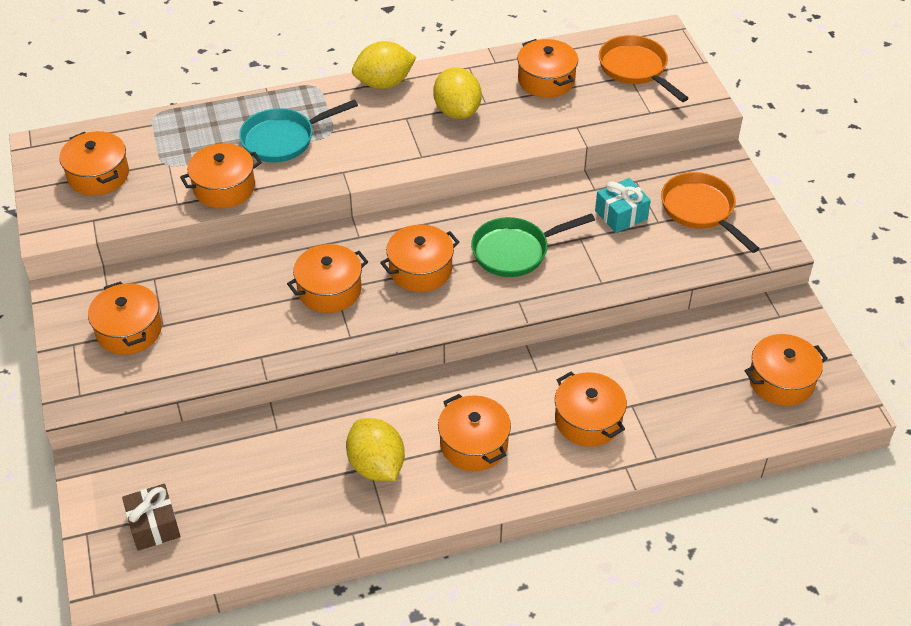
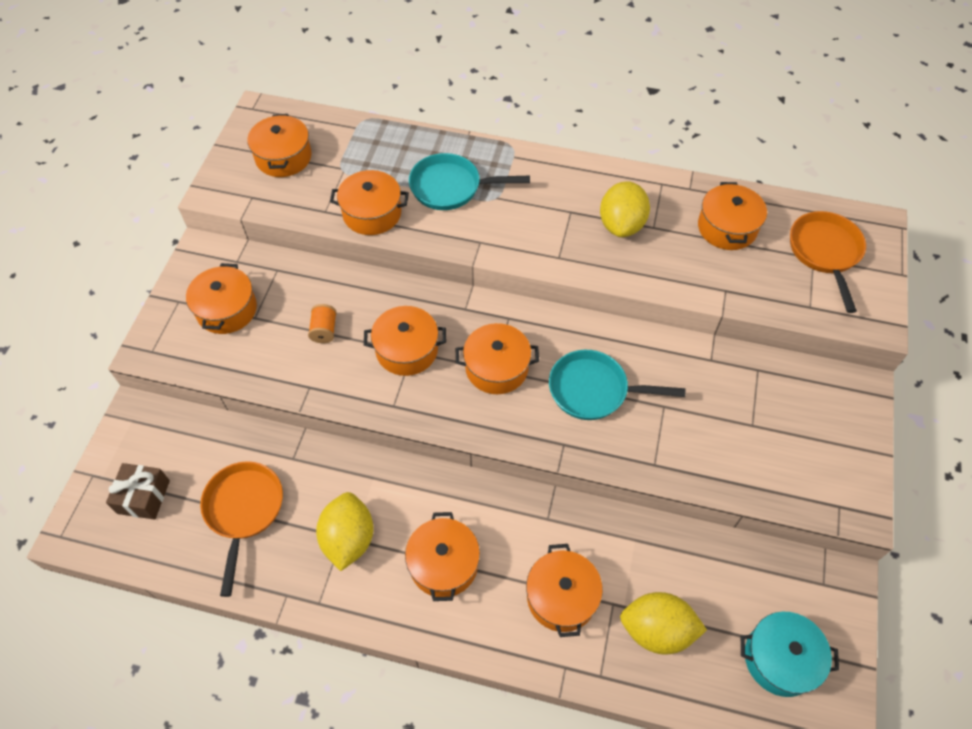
camera: 30 degrees right, 10 degrees up
yellow lemon [352,41,416,89] -> yellow lemon moved to [620,592,707,655]
green pan [471,213,595,277] -> turquoise pan [549,350,686,420]
turquoise gift [595,178,651,233] -> none
orange pan [661,172,760,253] -> orange pan moved to [200,461,283,597]
orange pot [744,334,828,406] -> turquoise pot [741,612,839,697]
none -> orange spool [308,304,337,343]

